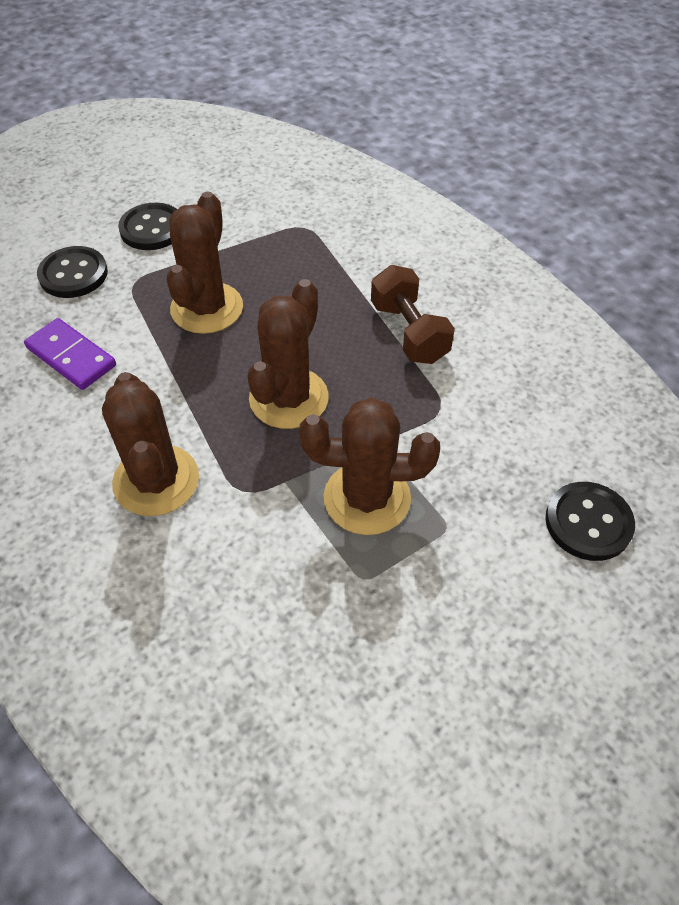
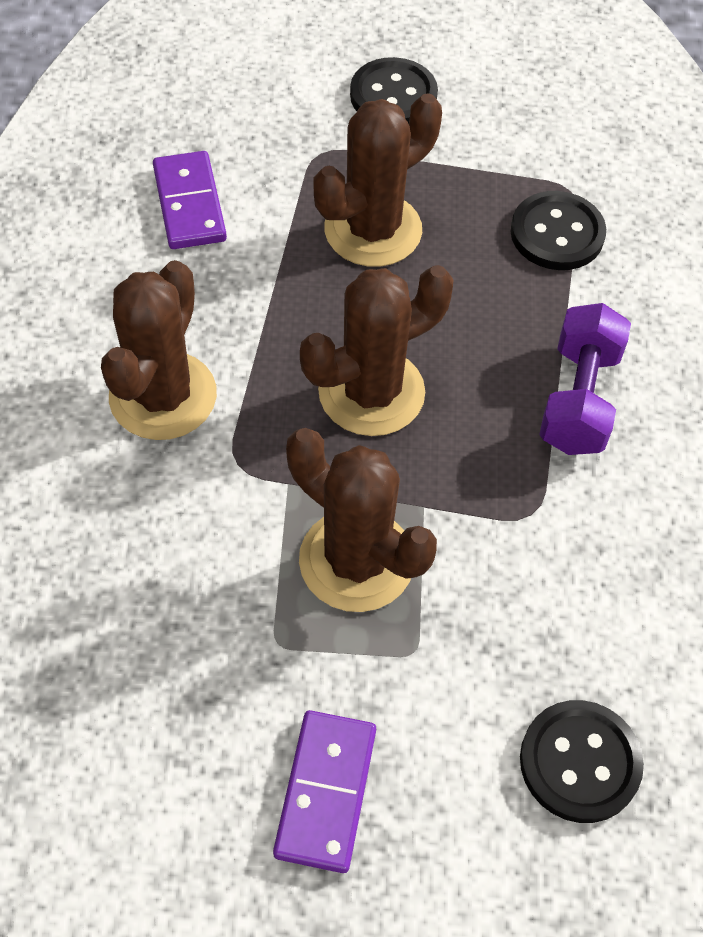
camera: 35 degrees right, 5 degrees up
black button [37,246,108,298] -> black button moved to [511,191,606,270]
brown dumbbell [371,265,455,364] -> purple dumbbell [539,303,631,455]
none -> purple domino [273,710,376,873]

